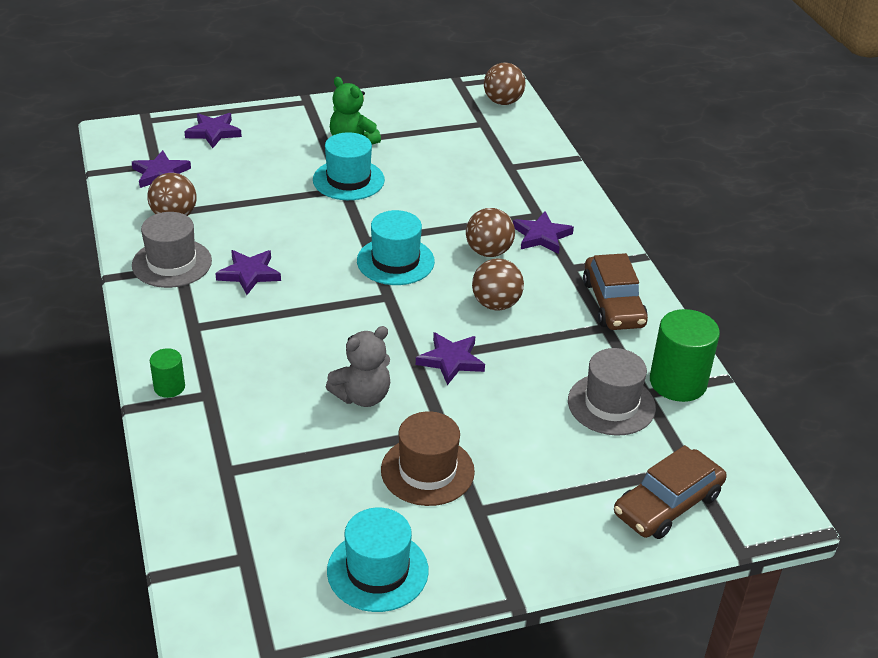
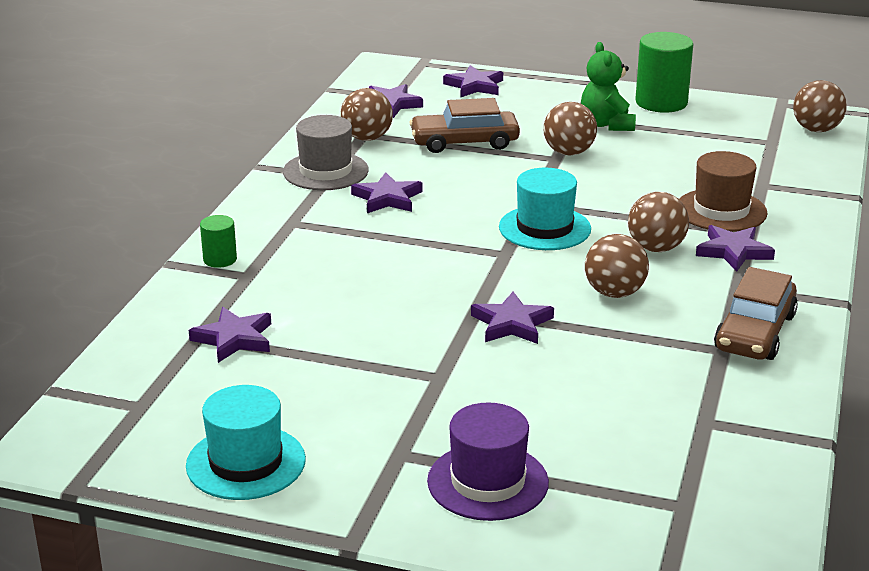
camera: 35 degrees right, 10 degrees down
turquoise hat [313,132,385,200] -> brown ball [544,102,597,155]
grey teddy bear [326,326,390,407] -> none
brown hat [381,411,475,506] -> brown hat moved to [679,151,768,232]
grey hat [568,348,656,436] -> none
brown car [614,445,727,539] -> brown car moved to [409,98,520,153]
green cylinder [650,309,720,402] -> green cylinder moved to [635,32,693,113]
none -> purple star [189,307,271,363]
none -> purple hat [427,403,549,521]

